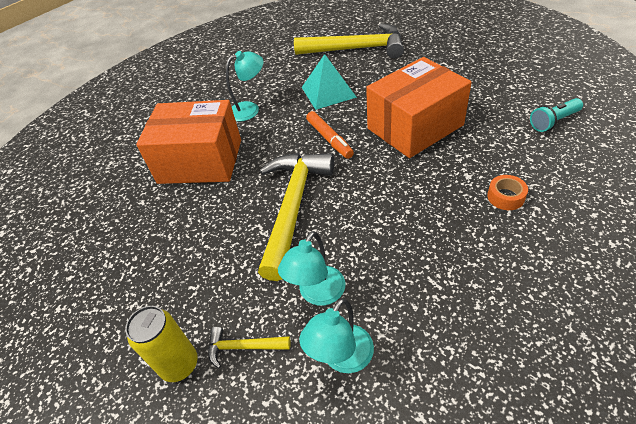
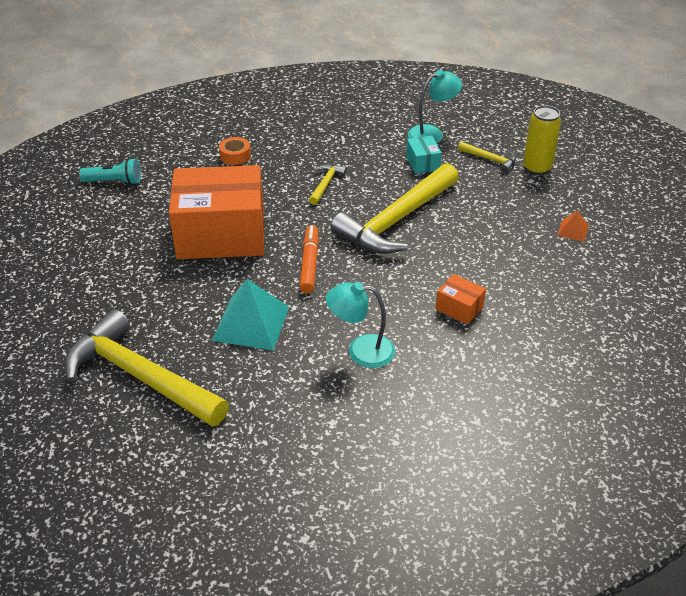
camera: 155 degrees left, 5 degrees down
orange box [136,100,241,184] -> orange box [436,274,486,325], size x0.40
turquoise lamp [278,231,345,306] -> turquoise box [406,136,442,174]
none -> yellow hammer [309,164,347,205]
none -> orange pyramid [557,211,589,242]

